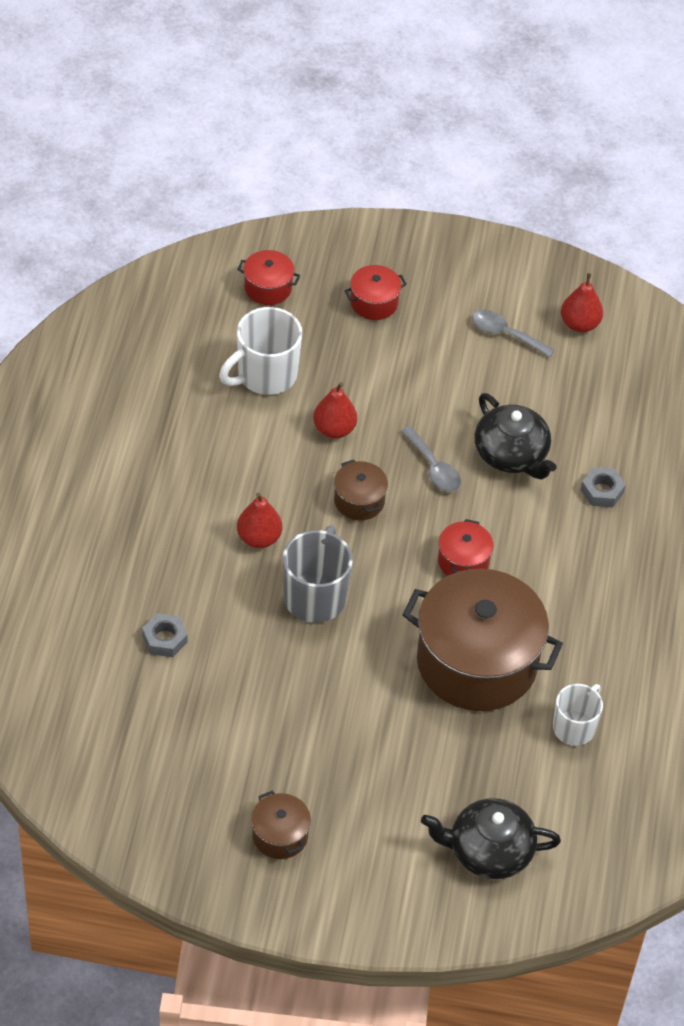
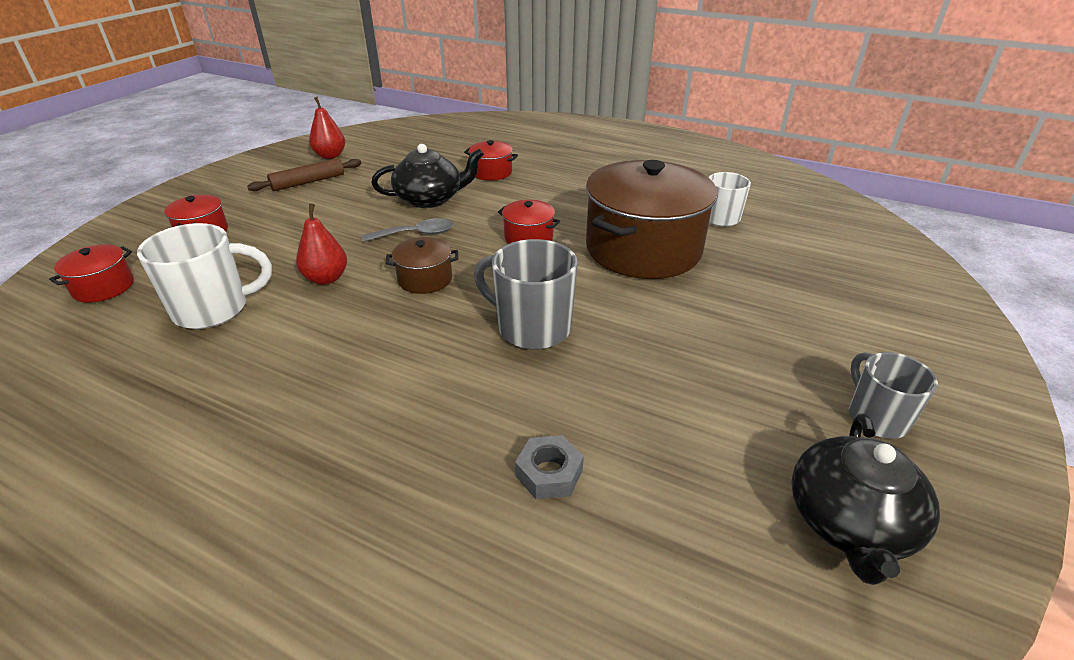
camera: 70 degrees left, 15 degrees down
white mug [219,307,302,395] -> white mug turned 90 degrees counterclockwise [137,223,272,329]
red pear [237,492,282,548] -> none
brown pot [251,791,311,859] -> grey mug [849,352,938,439]
black teapot [421,798,561,879] -> black teapot moved to [791,413,940,585]
grey spoon [472,310,555,358] -> brown rolling pin [247,158,361,191]
grey nut [581,467,626,507] -> red pot [464,140,518,181]

